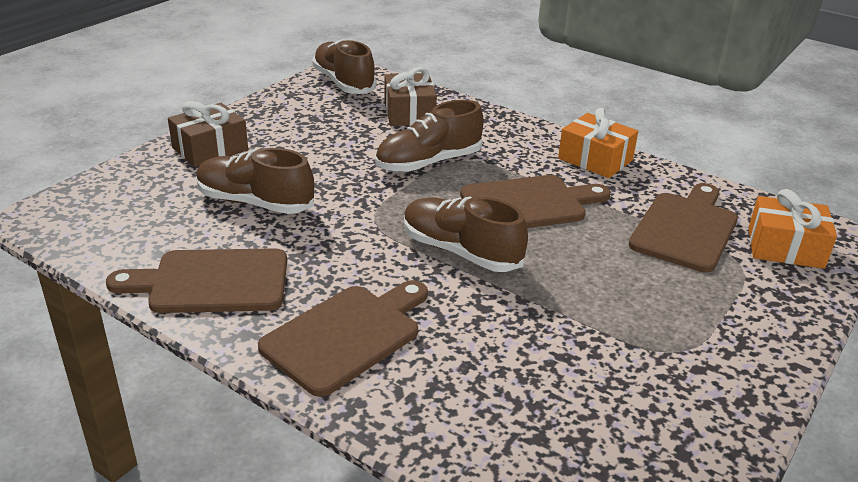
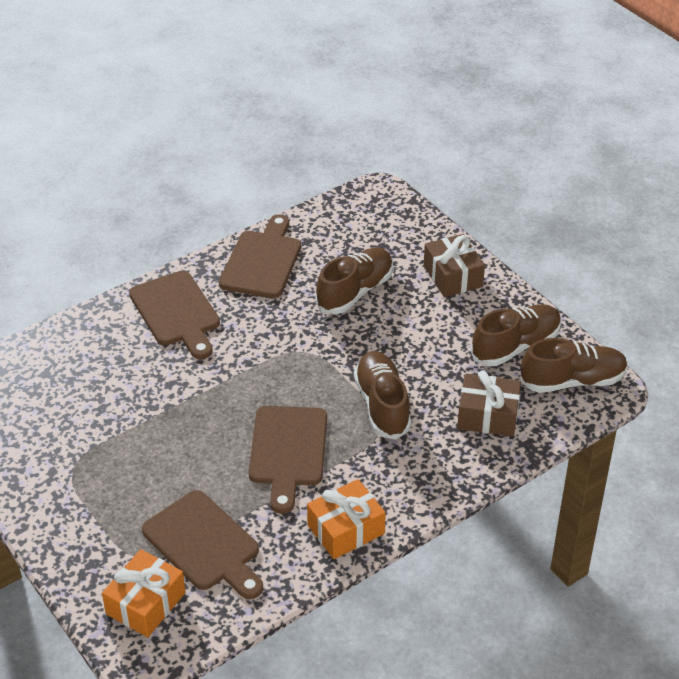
camera: 110 degrees right, 10 degrees up
brown shoe [404,197,528,272] -> brown shoe moved to [471,304,561,366]

